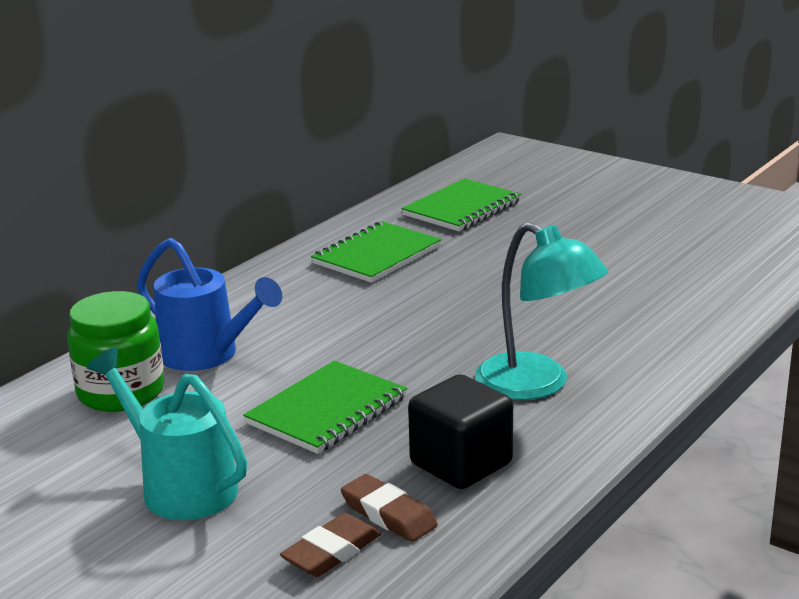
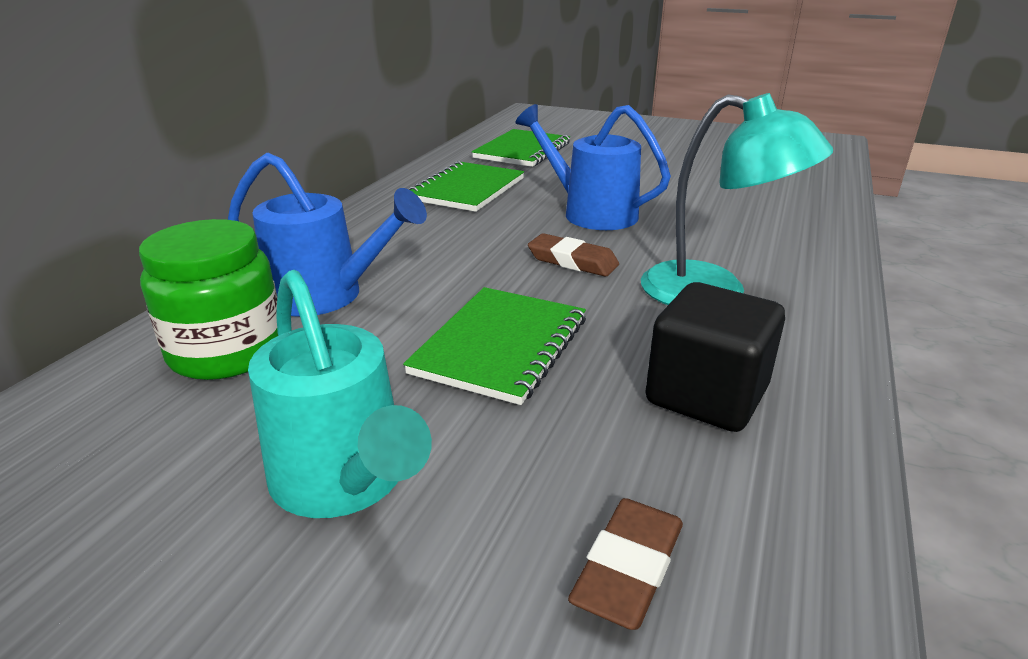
camera: 15 degrees left, 5 degrees up
turquoise watering can [87,348,247,520] -> turquoise watering can turned 150 degrees counterclockwise [248,270,432,518]
brown eraser [341,474,438,542] -> brown eraser moved to [528,233,619,277]
none -> blue watering can [515,104,671,230]

